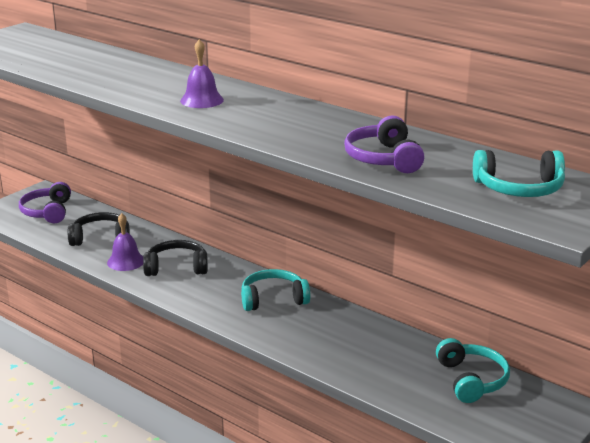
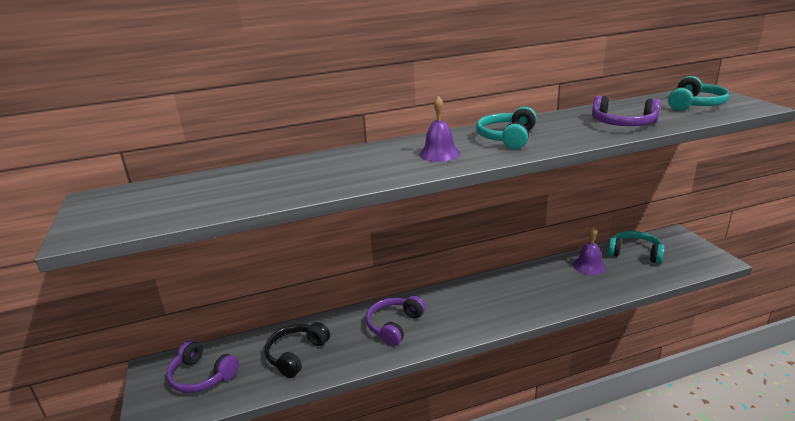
camera: 55 degrees left, 0 degrees up
purple bell [107,213,143,271] -> purple bell moved to [573,227,606,275]
black headphones [143,240,208,276] -> purple headphones [366,296,426,346]
turquoise headphones [241,269,310,311] -> turquoise headphones moved to [476,107,537,149]

